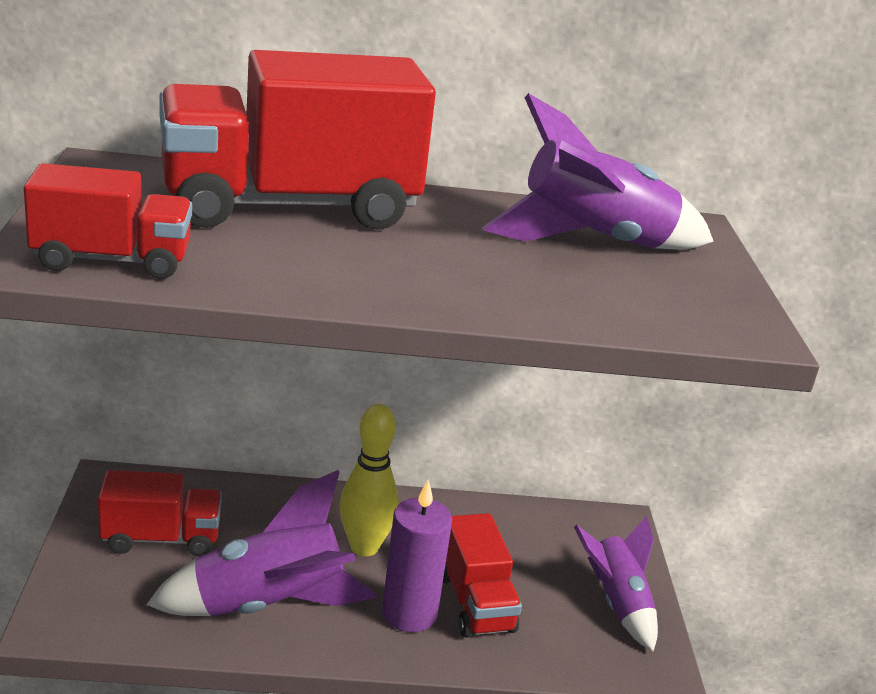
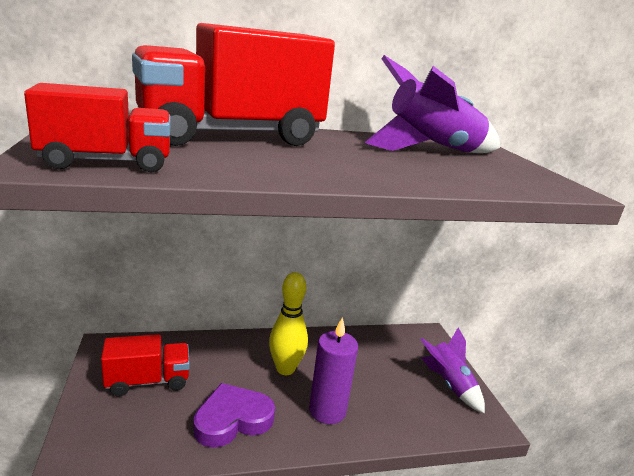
camera: 10 degrees left, 5 degrees down
purple rocket [146,470,377,616] -> purple heart [193,383,275,448]
red truck [443,513,522,638] -> none

